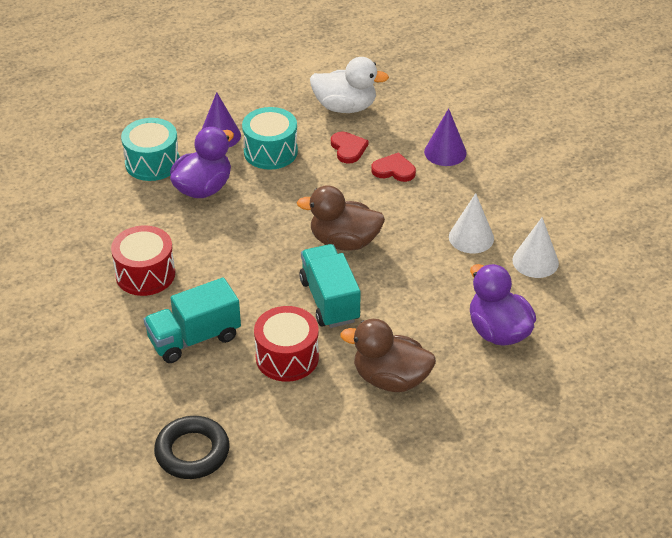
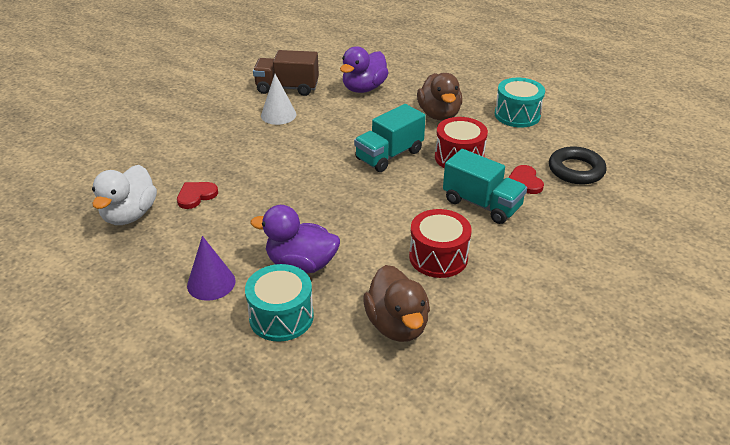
camera: 115 degrees left, 5 degrees down
turquoise drum [242,107,298,170] -> turquoise drum moved to [495,78,545,128]
brown duck [297,185,385,251] -> brown duck moved to [363,265,430,342]
white duck [310,57,389,113] -> white duck turned 150 degrees counterclockwise [92,165,157,225]
red heart [371,152,416,182] -> red heart moved to [508,165,544,194]
purple cone [424,108,467,166] -> none
white cone [512,217,559,278] -> brown truck [253,50,319,96]

